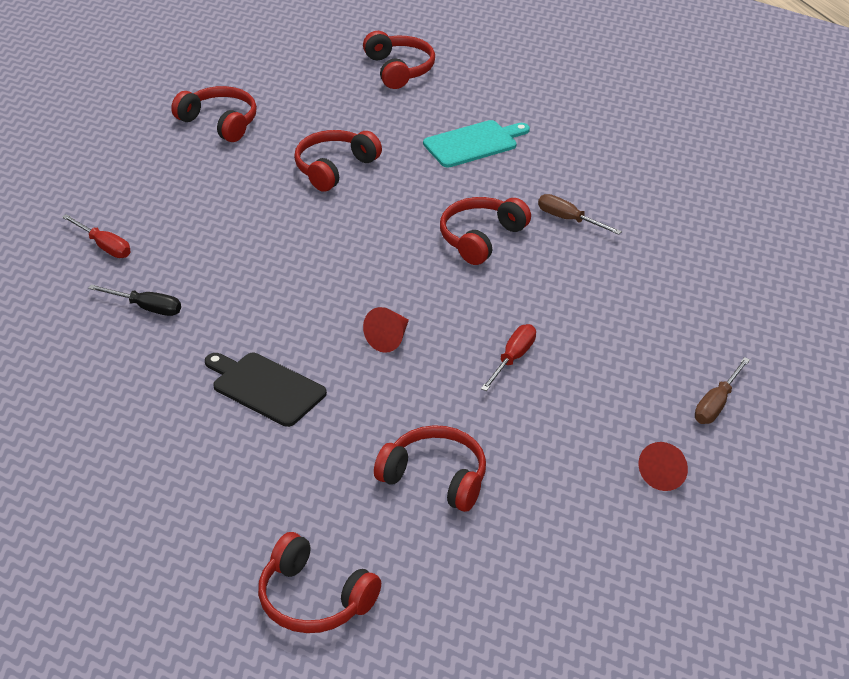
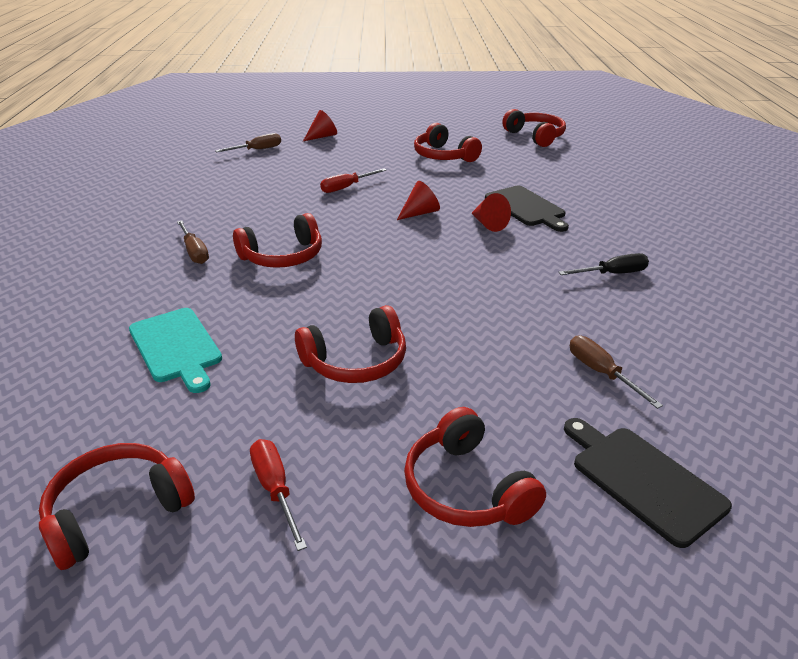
camera: 155 degrees left, 5 degrees down
red screwdriver [62,214,131,258] -> red screwdriver moved to [250,439,307,551]
black screwdriver [88,285,181,316] -> black screwdriver turned 120 degrees clockwise [558,253,649,275]
red headphones [363,31,435,89] -> red headphones turned 45 degrees clockwise [39,443,195,570]
turquoise cutting board [423,120,530,168] -> turquoise cutting board turned 120 degrees counterclockwise [129,308,222,393]
none -> red cone [471,193,511,232]
none -> black cutting board [564,418,732,548]
none -> brown screwdriver [570,335,663,409]

